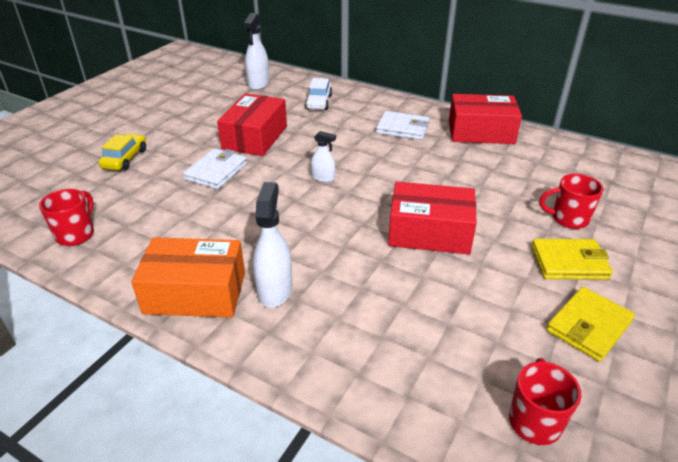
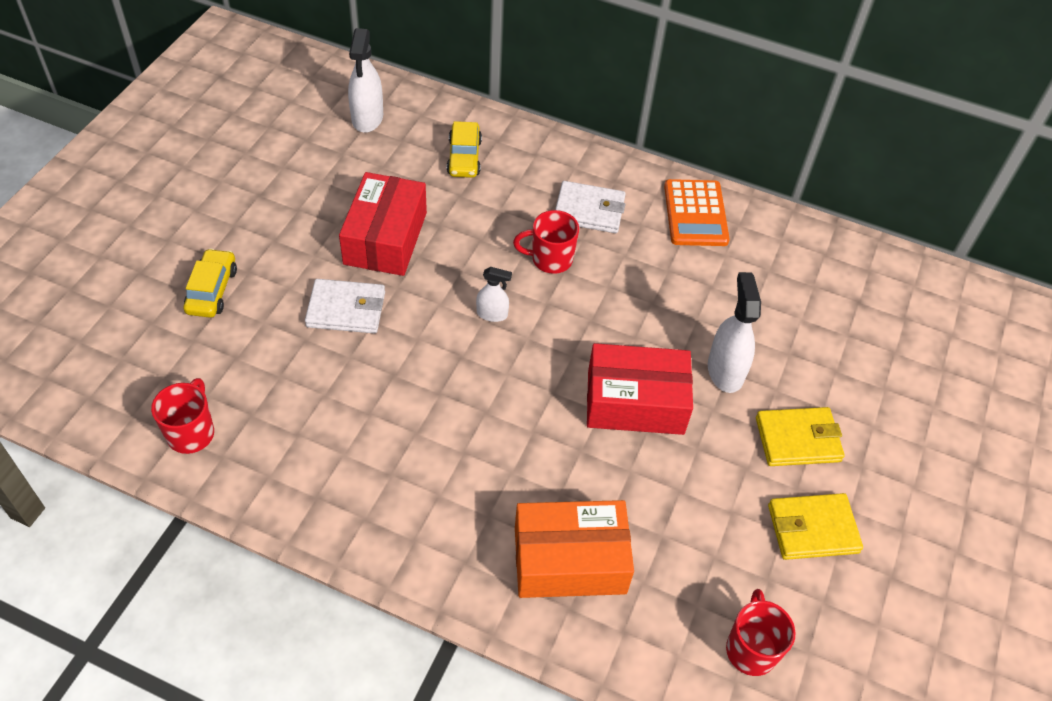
camera: 10 degrees left, 15 degrees up
orange box [131,237,245,318] -> orange box moved to [515,500,634,598]
white wallet [183,148,247,189] -> white wallet turned 75 degrees clockwise [305,279,385,334]
white spray bottle [253,182,292,308] -> white spray bottle moved to [708,272,761,393]
white car [305,78,332,110] -> yellow car [447,121,482,178]
red box [449,94,522,144] -> orange calculator [664,179,730,246]
red mug [539,174,604,229] -> red mug moved to [513,210,579,274]
yellow wallet [546,287,635,362] -> yellow wallet turned 45 degrees clockwise [768,493,863,560]

